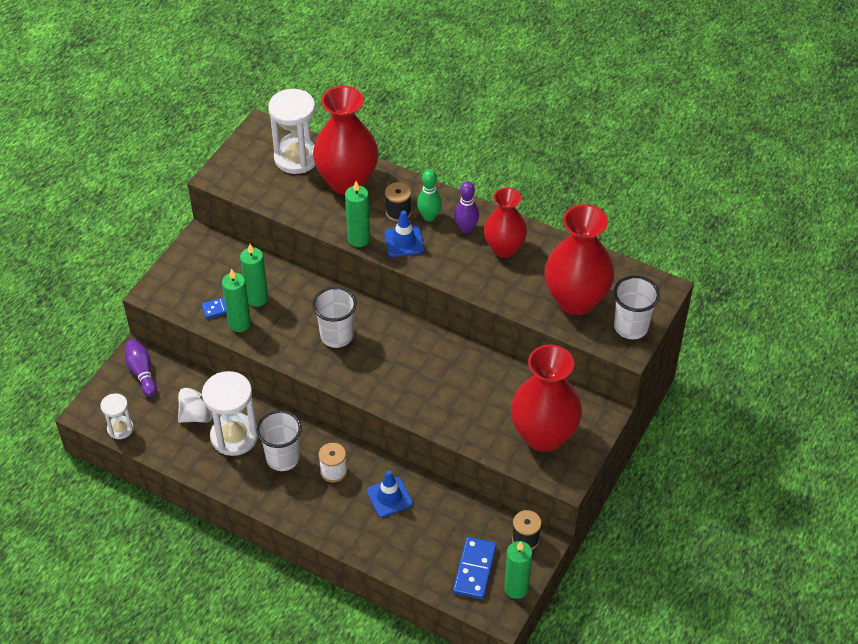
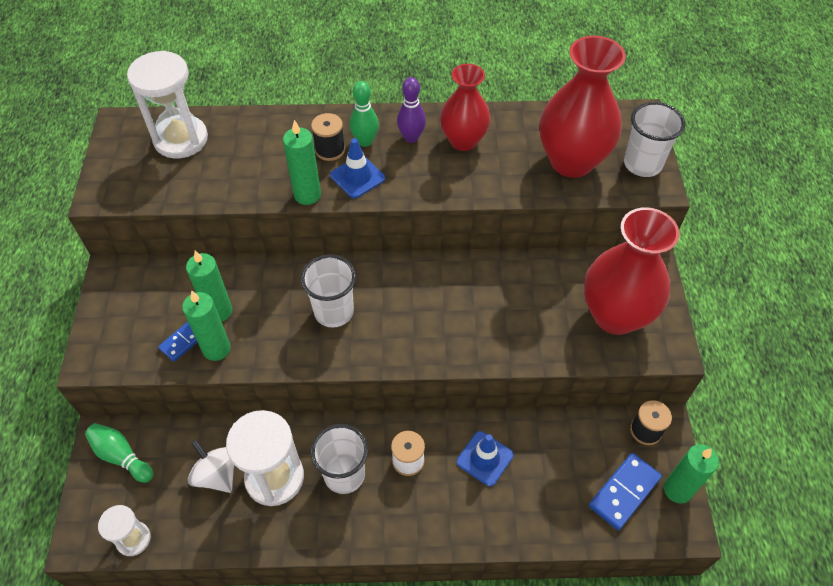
camera: 30 degrees left, 5 degrees up
purple bowling pin [125,339,157,397] -> green bowling pin [85,423,154,483]
white spinning top [178,388,213,423] -> white spinning top turned 75 degrees counterclockwise [188,440,234,493]
red vase [313,86,378,195] -> none
blue domino [453,537,497,599] -> blue domino turned 60 degrees clockwise [589,453,662,530]

